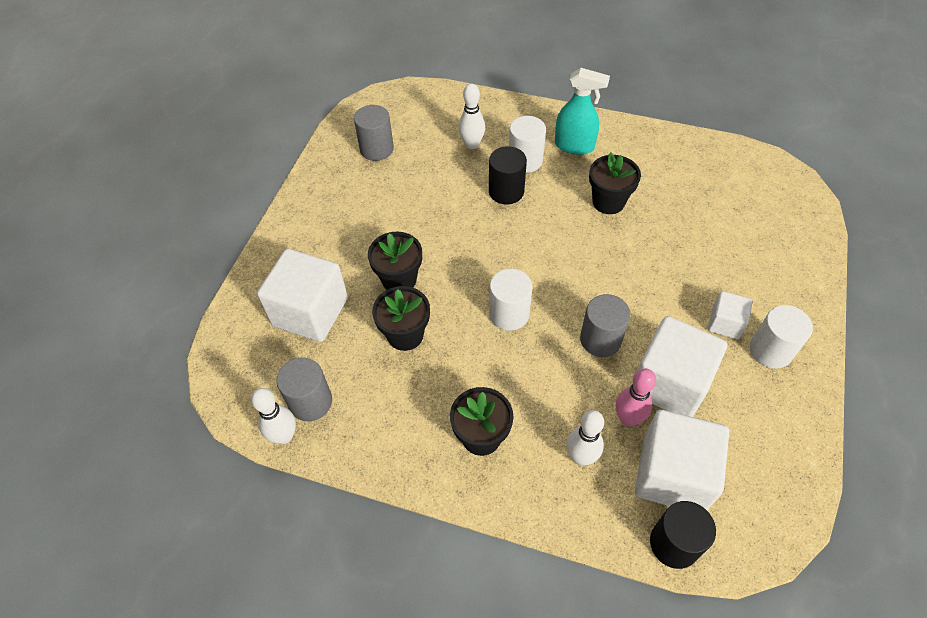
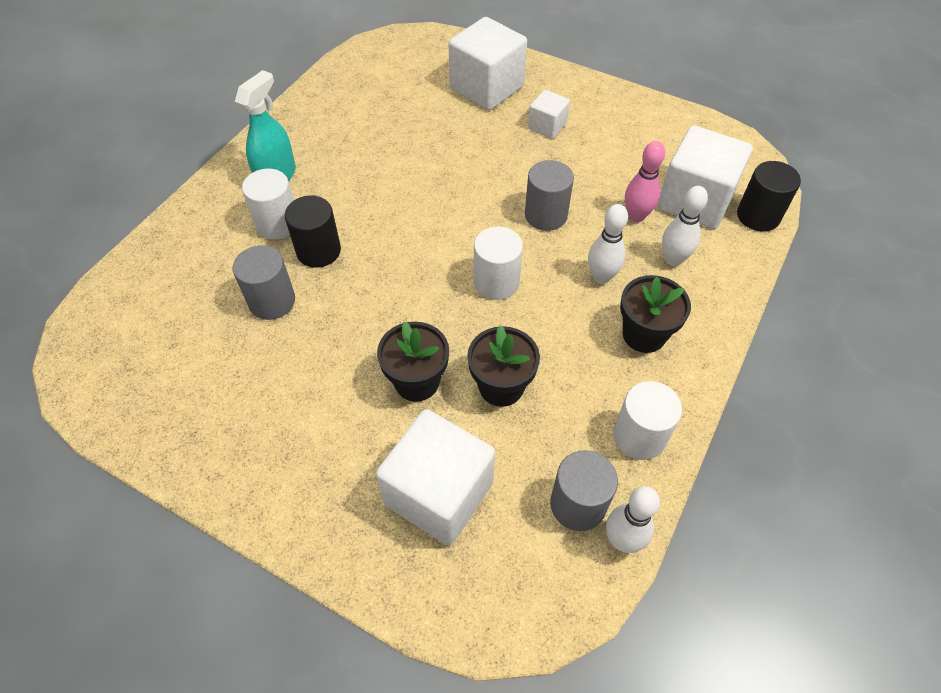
camera: 80 degrees left, 0 degrees up
grey cylinder [354,105,394,161] -> grey cylinder moved to [232,245,295,320]
white bowling pin [458,84,485,149] -> white bowling pin moved to [588,204,628,284]
black flower pot [589,152,641,214] -> none
white cube [632,316,727,417] -> white cube moved to [448,17,527,110]
white cylinder [750,305,813,369] -> white cylinder moved to [613,381,682,460]

